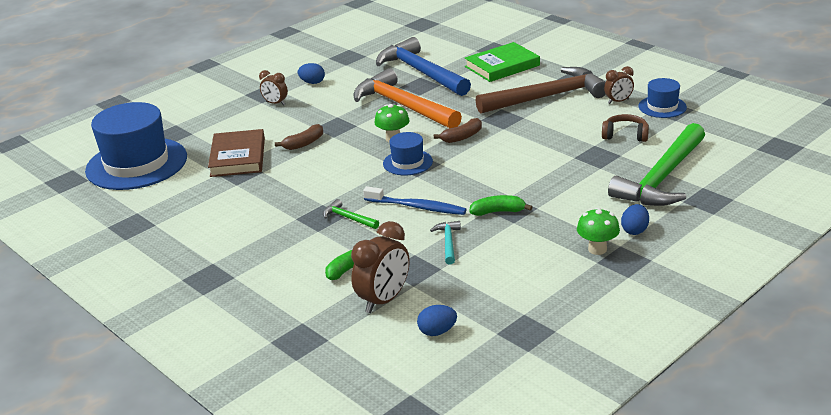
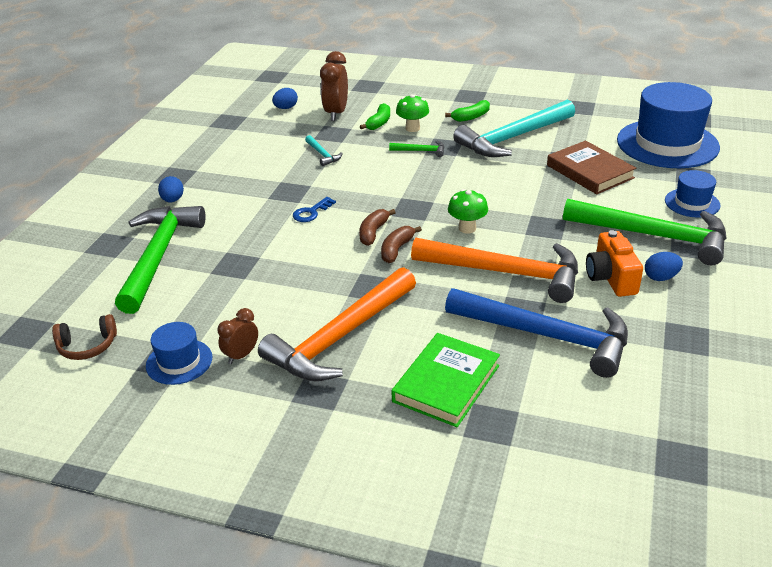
camera: 150 degrees right, 5 degrees up
brown clock [259,70,288,106] -> green hammer [563,199,726,265]
brown banana [275,124,323,150] -> brown banana moved to [359,209,396,246]
blue toothbrush [363,186,467,215] -> none
blue hat [383,132,433,175] -> blue hat moved to [665,170,720,218]
green banana [469,195,532,216] -> green banana moved to [445,100,490,122]
brown hammer [475,67,606,114] -> orange hammer [258,267,416,381]
green mushroom [577,208,620,255] -> green mushroom moved to [396,94,429,132]
brown headphones [602,114,649,142] -> brown headphones moved to [52,314,117,360]
none -> blue key [293,197,336,222]
none -> turquoise hammer [453,99,575,157]
none -> orange camera [586,230,643,297]

